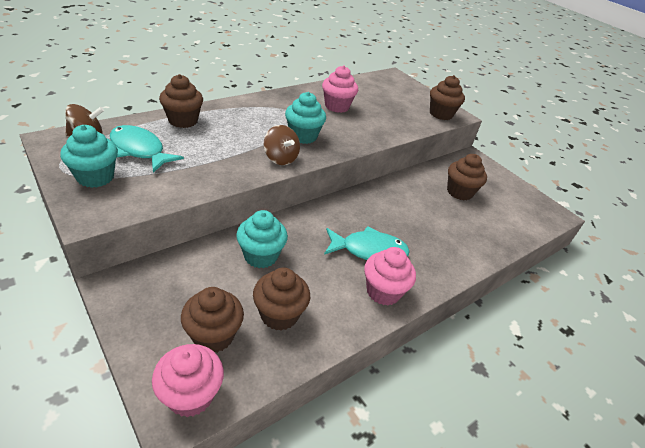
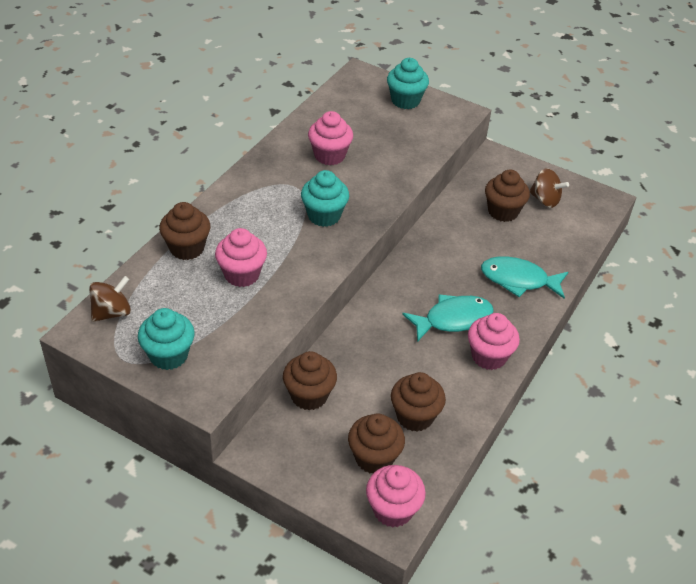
camera: 20 degrees left, 5 degrees up
turquoise fish [110,125,184,173] -> turquoise fish moved to [481,256,568,298]
turquoise cupcake [236,210,288,268] -> turquoise cupcake moved to [387,58,429,109]
brown spinning top [264,125,300,165] -> brown spinning top moved to [529,168,569,208]
brown cupcake [430,75,465,120] -> brown cupcake moved to [283,351,337,410]
none -> pink cupcake [215,228,267,287]

